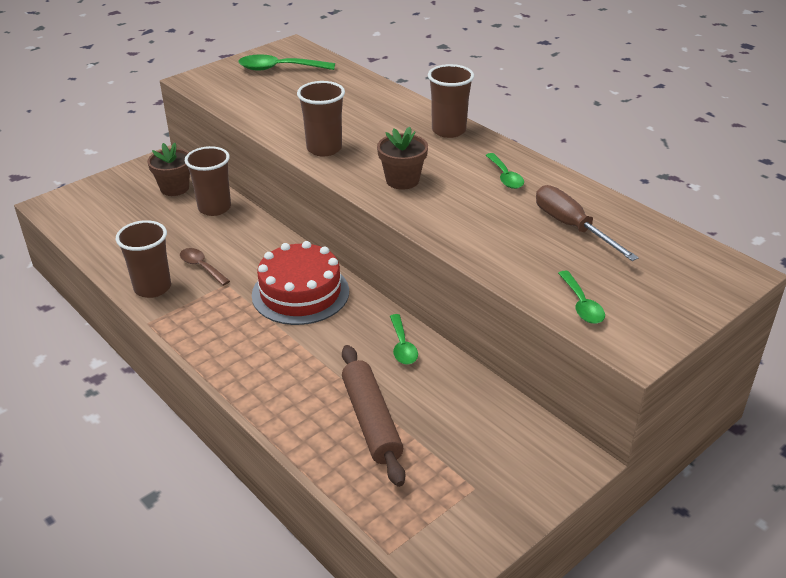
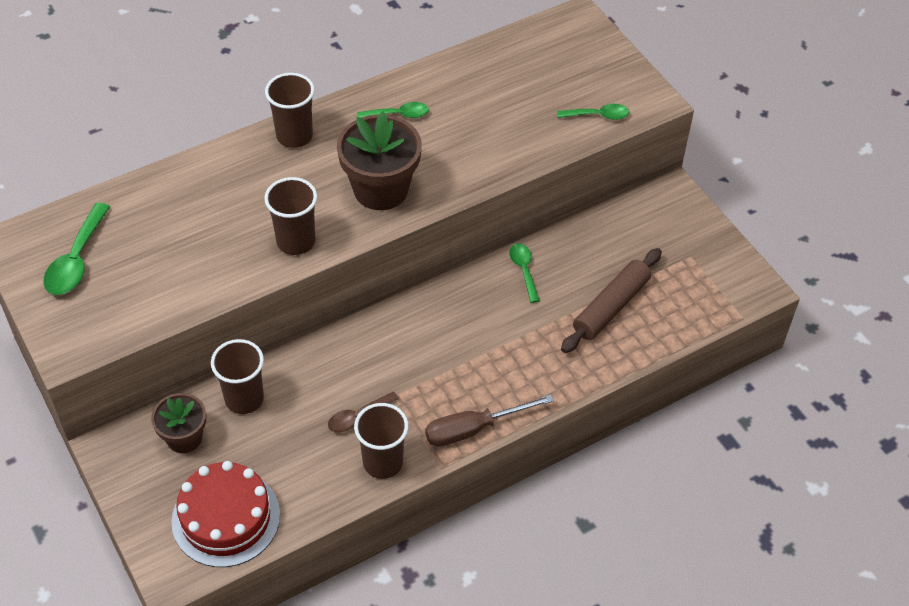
camera: 80 degrees left, 15 degrees up
red cake [252,241,349,325] -> red cake moved to [172,461,280,567]
brown rolling pin [342,345,405,487] -> brown rolling pin turned 45 degrees counterclockwise [561,248,662,353]
brown flower pot [377,127,428,190] -> brown flower pot [337,111,422,210], size x1.63
green spoon [390,314,418,364] -> green spoon turned 105 degrees counterclockwise [509,243,540,303]
brown screwdriver [536,185,639,261] -> brown screwdriver moved to [425,394,554,447]

